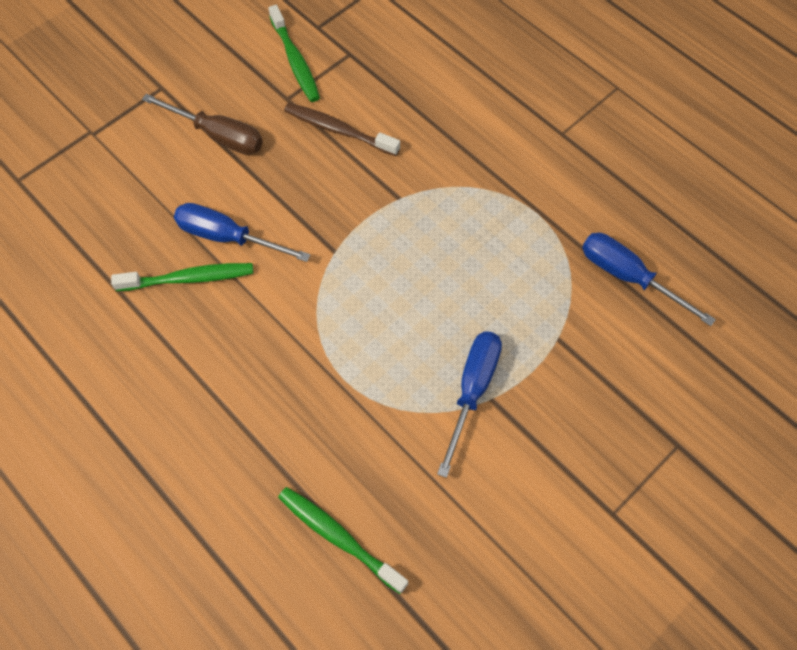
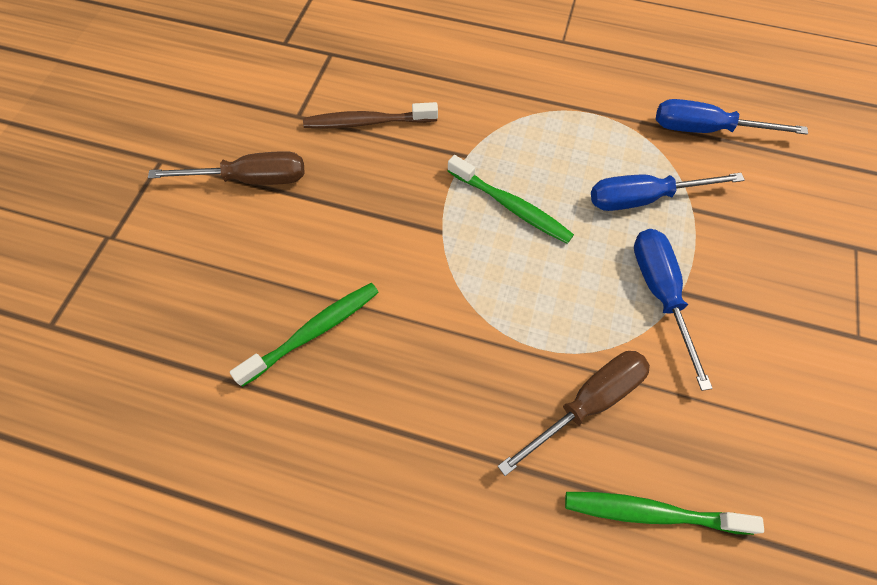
camera: 30 degrees left, 0 degrees up
blue screwdriver [174,203,310,262] -> blue screwdriver moved to [591,173,745,211]
green toothbrush [268,5,320,102] -> green toothbrush moved to [448,155,574,244]
none -> brown screwdriver [498,351,650,476]

